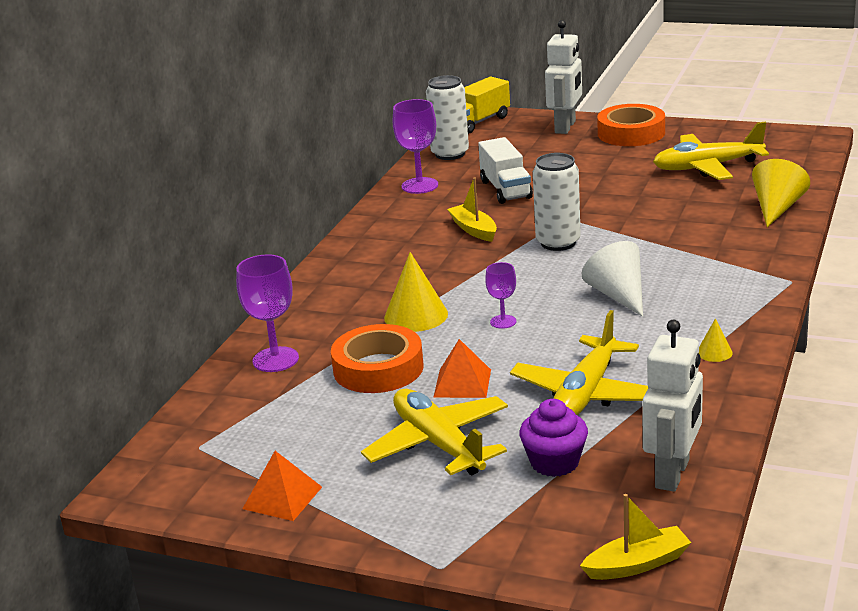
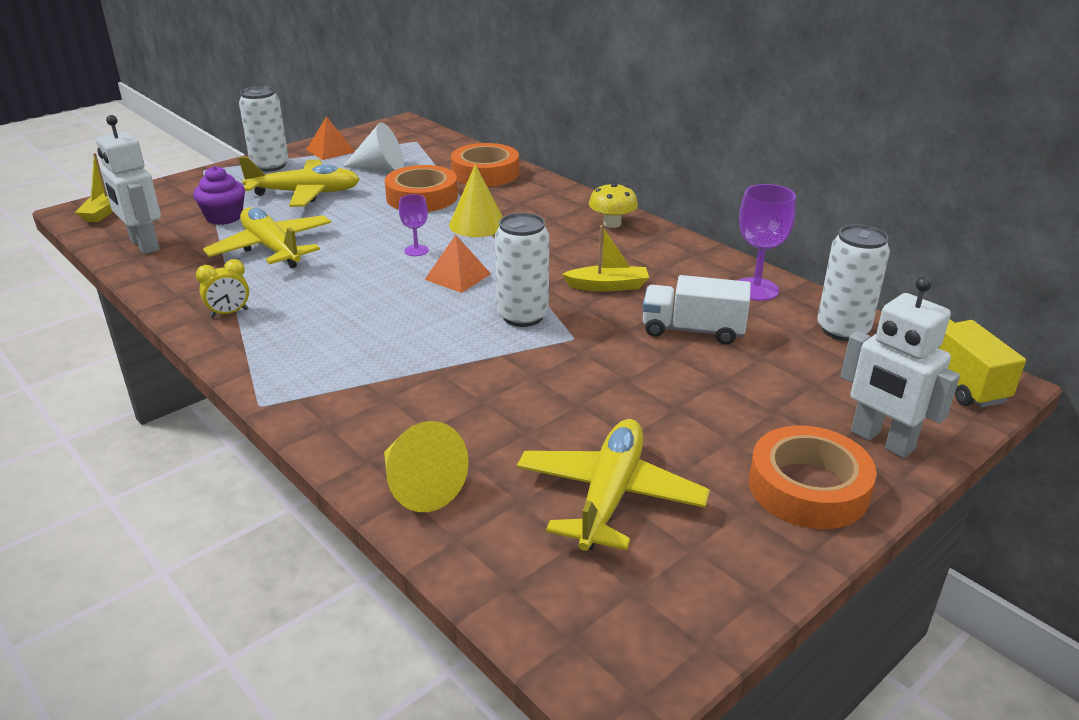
camera: 115 degrees right, 5 degrees up
purple goblet [236,254,299,372] -> orange tape [451,143,519,187]
orange pyramid [433,339,491,398] -> orange pyramid moved to [425,235,491,293]
white cone [582,241,643,317] -> white cone moved to [342,123,404,171]
yellow cone [699,318,733,362] -> yellow clock [196,259,249,317]
none -> white can [239,86,289,172]
none -> yellow mushroom [589,183,638,228]

